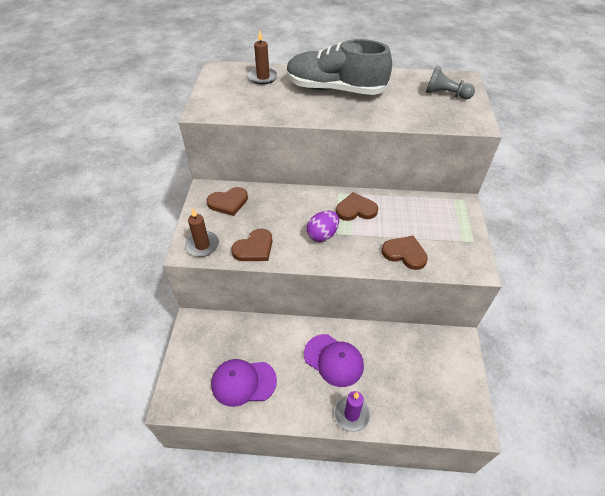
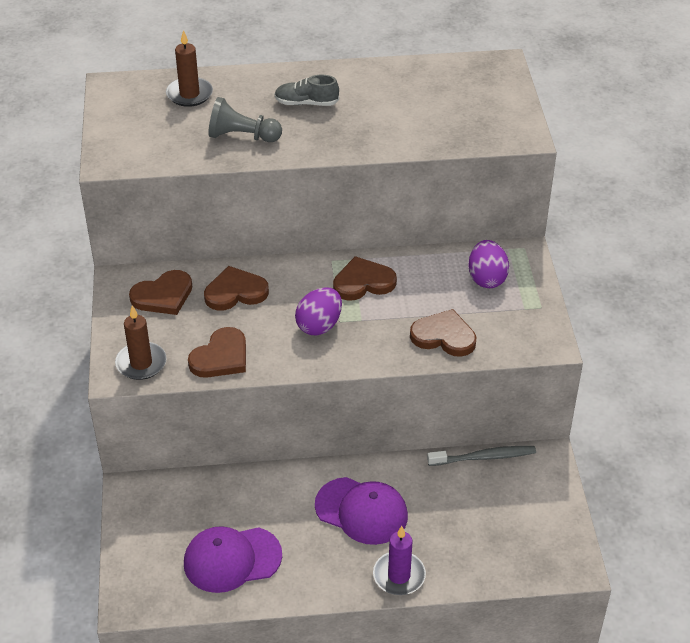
camera: 10 degrees left, 5 degrees down
grey shoe [286,39,392,95] -> grey shoe [275,75,339,106], size x0.41
grey pawn [426,66,475,99] -> grey pawn moved to [208,97,282,142]
none -> brown heart [204,266,269,311]
none -> grey toothbrush [427,446,536,466]
none -> purple egg [468,240,509,288]

